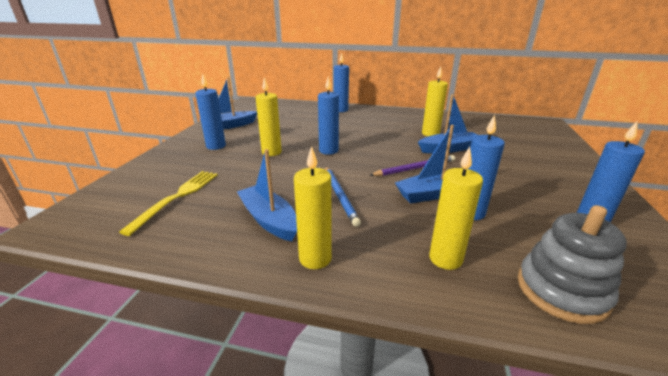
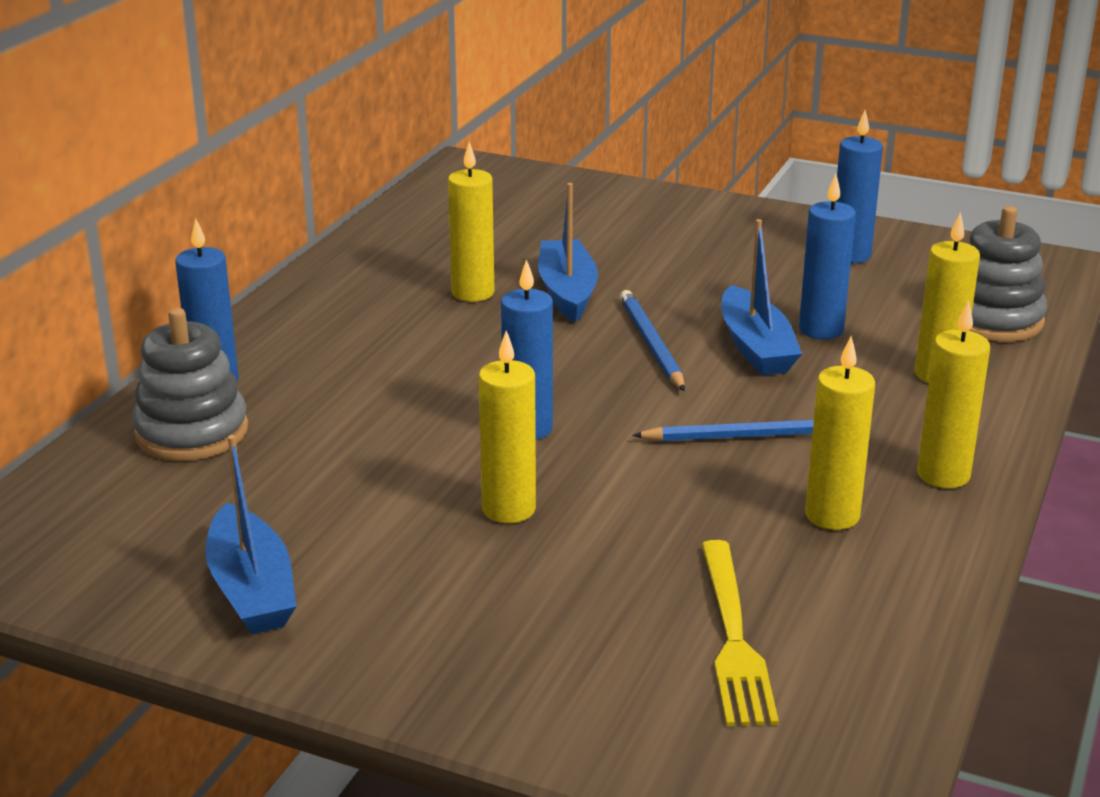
camera: 80 degrees left, 0 degrees up
yellow fork [119,171,218,236] -> yellow fork turned 120 degrees counterclockwise [701,540,779,726]
blue candle [195,74,226,150] -> none
blue boat [237,149,297,241] -> yellow candle [805,337,875,530]
purple pencil [370,155,455,176] -> blue pencil [620,290,685,391]
none -> grey stacking toy [132,308,248,461]

